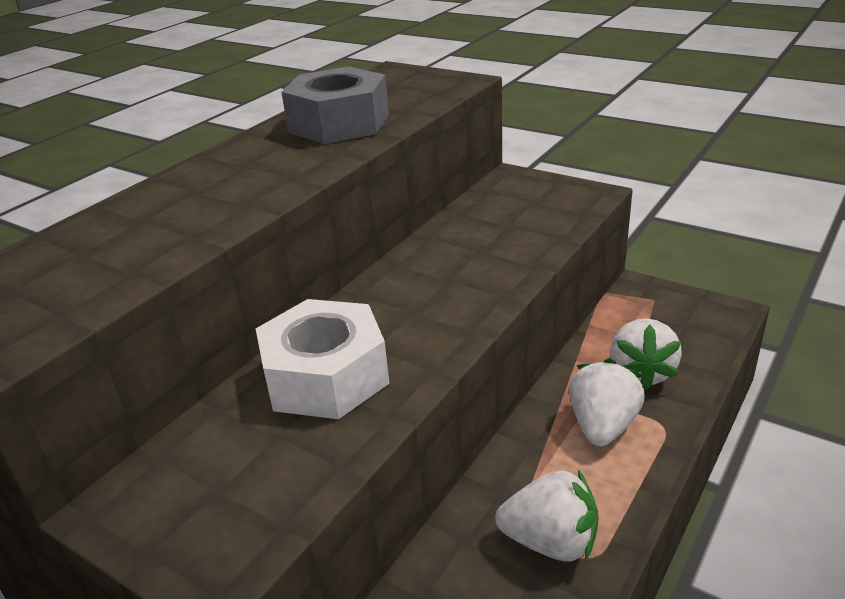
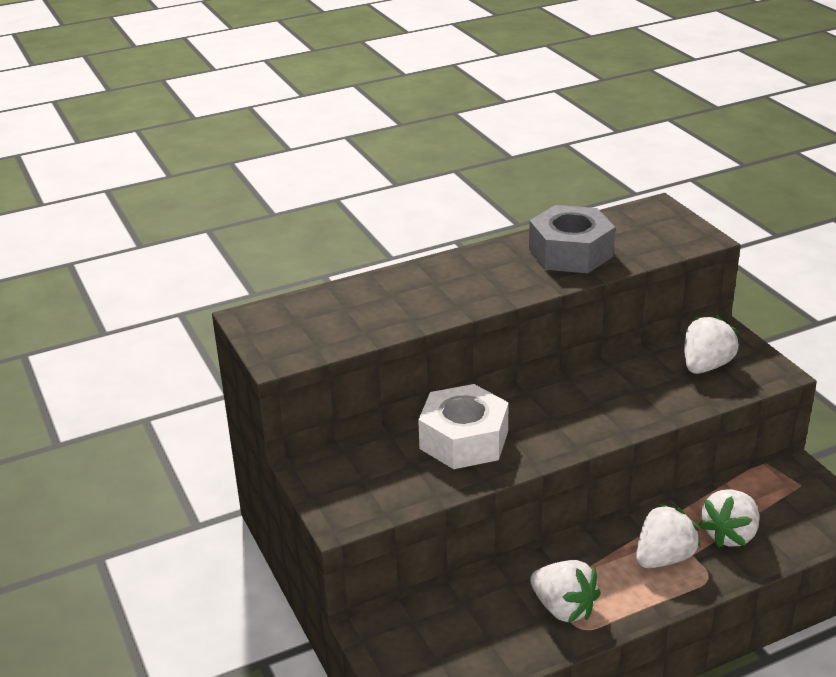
camera: 30 degrees right, 0 degrees up
none -> white strawberry [684,315,739,374]

